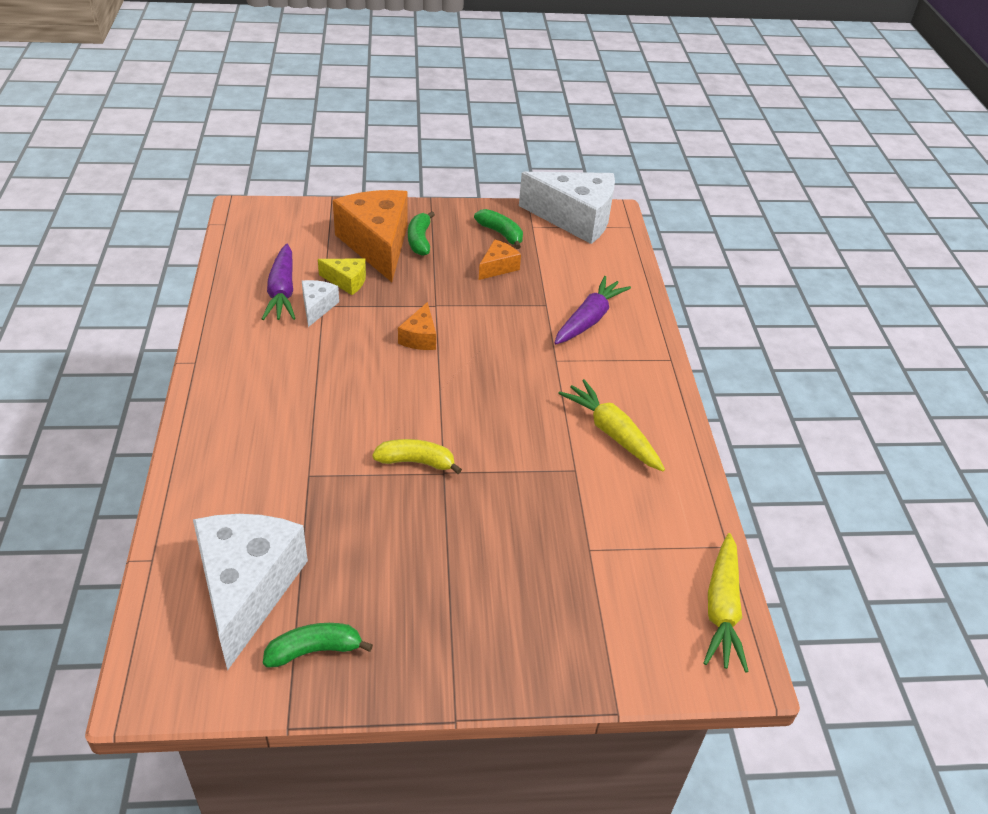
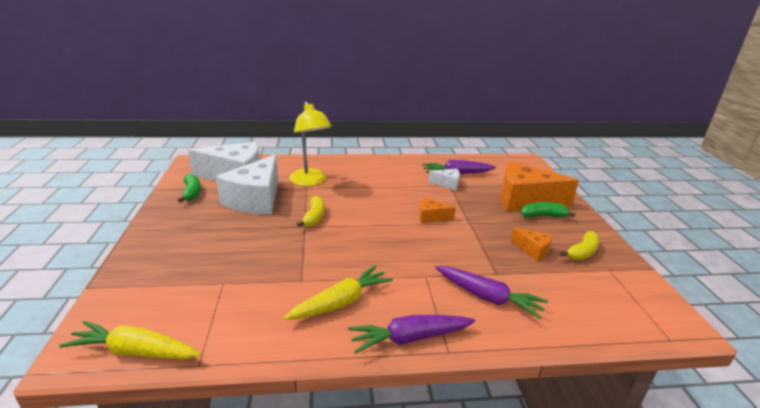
camera: 90 degrees right, 15 degrees down
yellow cheese [318,258,366,295] -> none
orange cheese [333,190,408,282] -> orange cheese turned 150 degrees counterclockwise [500,161,579,211]
green banana [474,209,523,249] -> yellow banana [560,231,600,260]
white cheese [519,172,615,244] -> white cheese moved to [216,154,278,215]
none -> yellow lamp [289,101,332,186]
none -> purple carrot [348,315,475,353]

